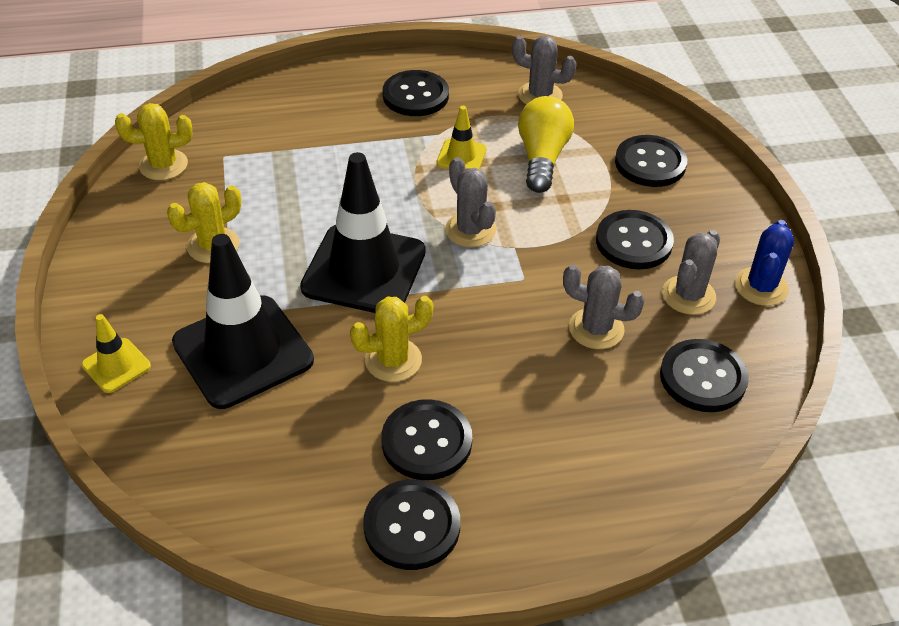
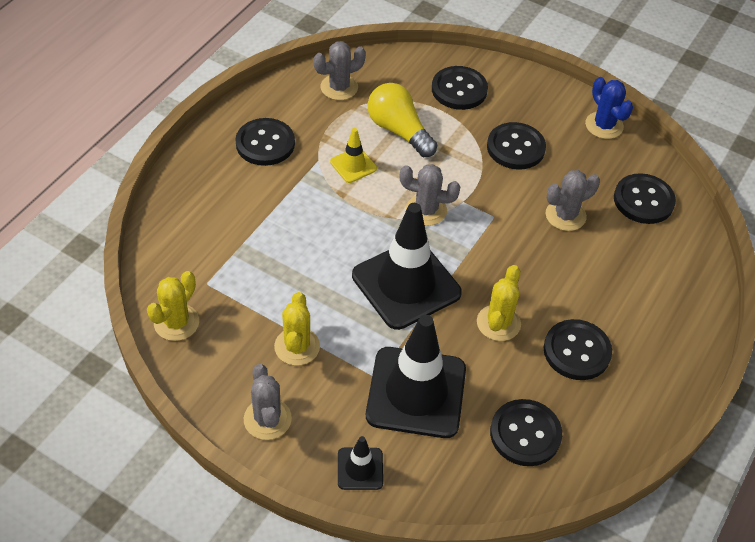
camera: 50 degrees left, 5 degrees up
yellow traffic cone [82,314,151,393] -> black traffic cone [338,436,383,490]
black button [363,479,460,570] -> black button moved to [490,399,562,466]
grey cactus [662,230,720,315] -> grey cactus moved to [244,364,292,440]

